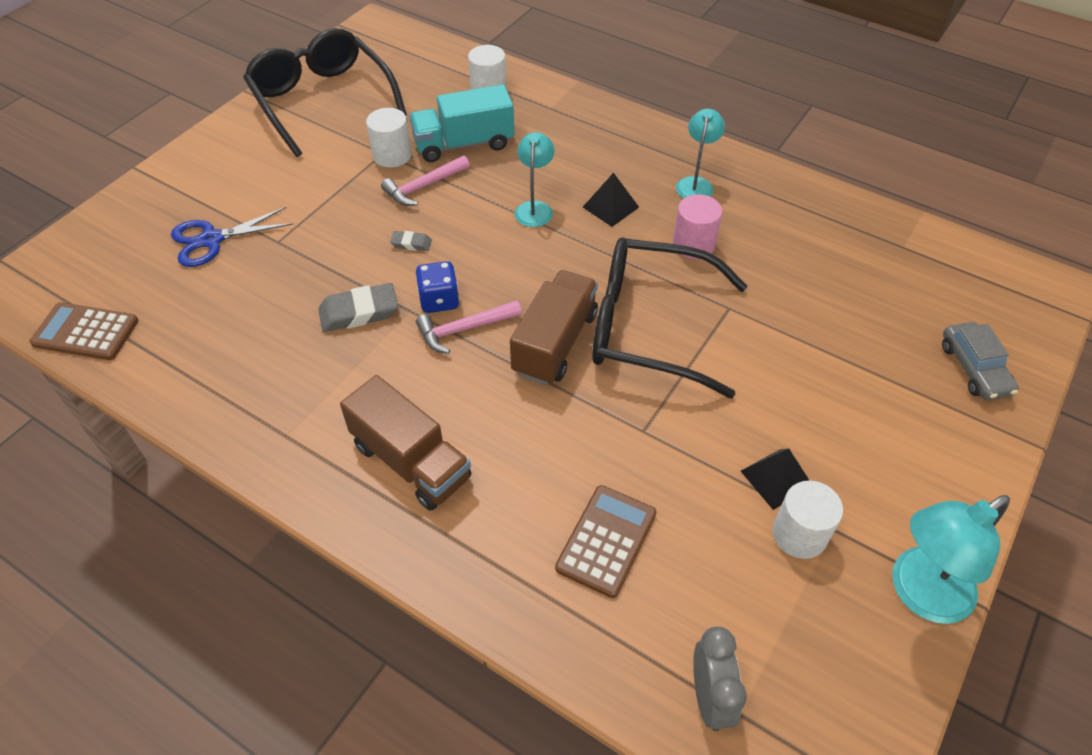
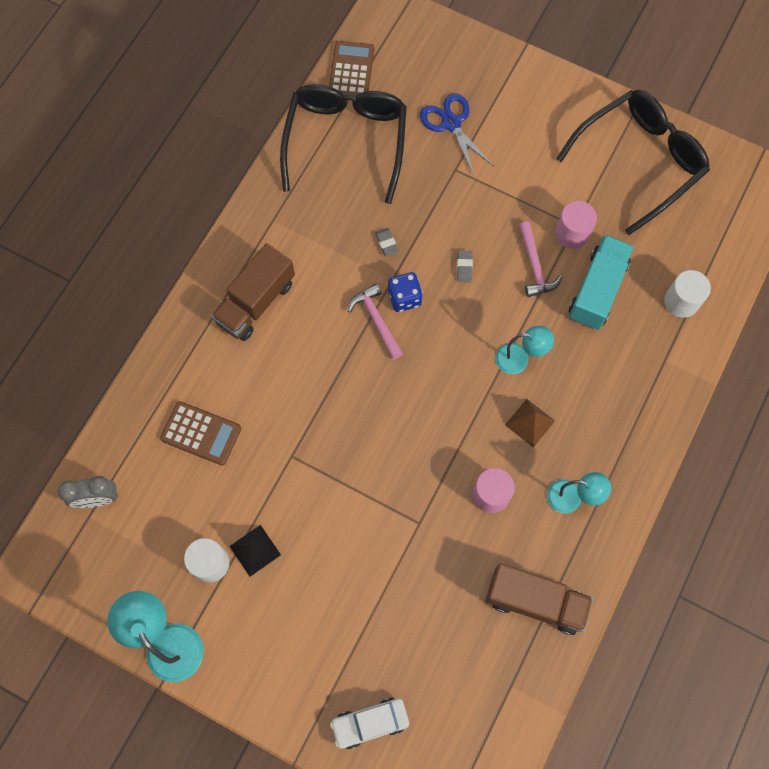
camera: 85 degrees right, 20 degrees up
grey eraser [318,283,398,332] -> grey eraser [375,228,399,256], size x0.53
white cylinder [366,108,412,168] -> pink cylinder [555,201,597,249]
pink hammer [381,155,470,206] -> pink hammer turned 150 degrees counterclockwise [519,222,562,297]
turquoise truck [409,84,514,162] -> turquoise truck turned 45 degrees clockwise [569,235,634,329]
brown truck [510,270,598,385] -> brown truck moved to [486,563,593,635]
black pyramid [583,173,639,227] -> brown pyramid [505,399,555,447]
black glasses [592,237,747,398] -> black glasses moved to [280,84,407,204]
grey car [942,322,1019,400] -> white car [330,698,409,749]

